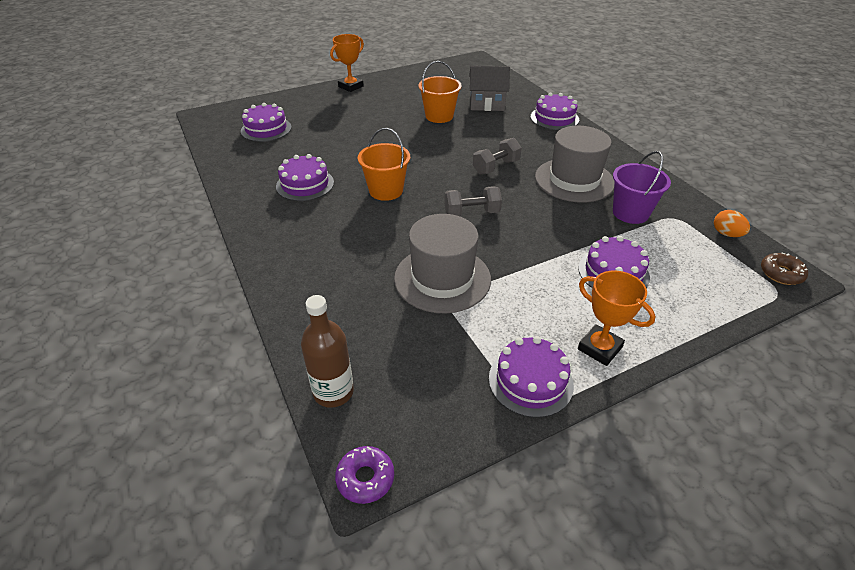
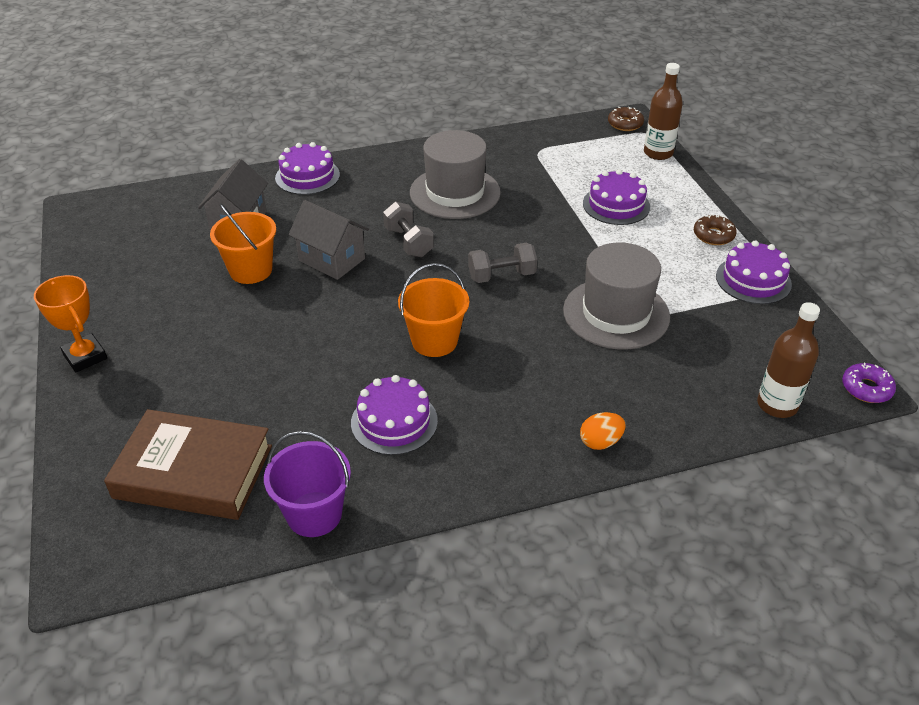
camera: 80 degrees left, 0 degrees up
purple cake [241,103,292,142] -> brown book [104,409,272,520]
grey dumbbell [444,186,502,216] -> grey dumbbell turned 75 degrees clockwise [468,243,537,283]
orange trophy [578,270,656,366] -> brown donut [694,214,737,245]
purple bucket [613,151,671,224] -> purple bucket moved to [264,431,351,537]
orange egg [714,210,750,237] -> orange egg moved to [580,412,625,450]
none -> grey house [288,200,369,280]
none -> brown bottle [644,63,683,160]

